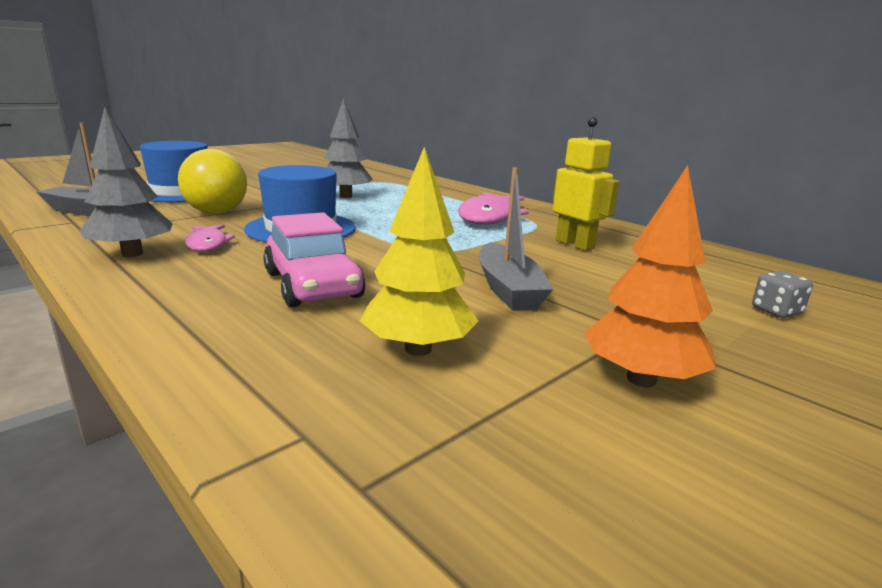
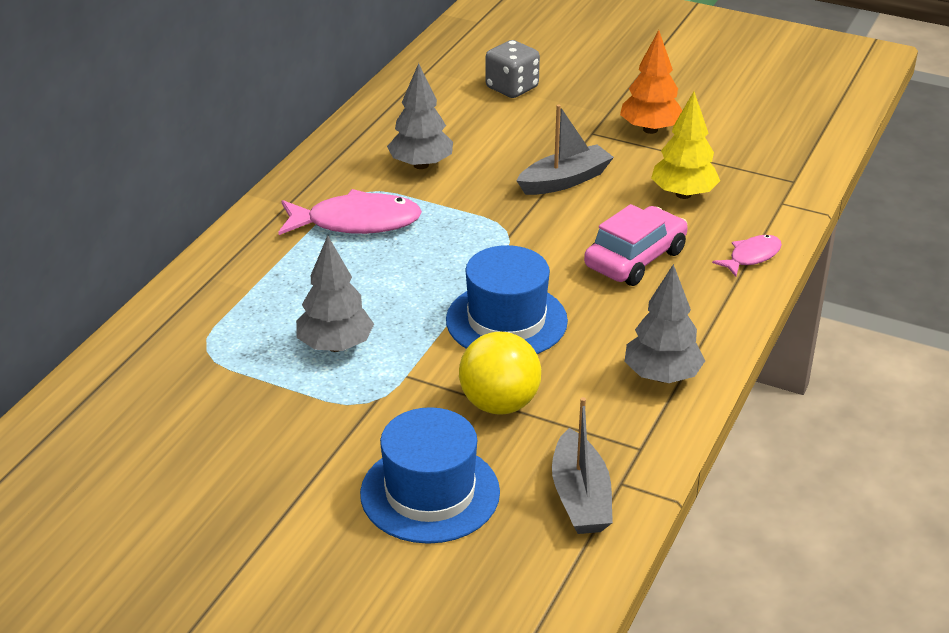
camera: 110 degrees left, 15 degrees up
pink fish [185,225,235,252] -> pink fish moved to [712,235,782,277]
yellow robot [553,117,620,251] -> grey tree [387,63,453,169]
grey dice [752,271,813,318] -> grey dice [485,40,540,98], size x1.73

